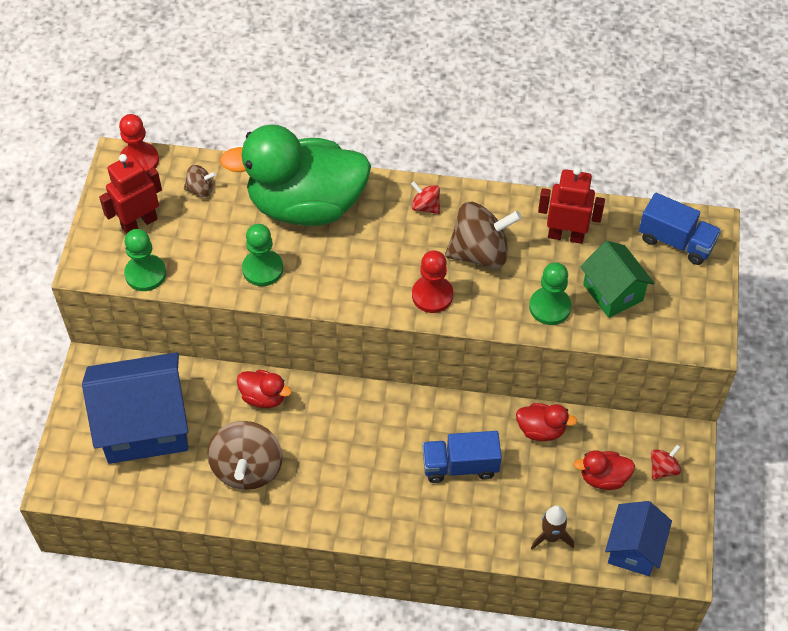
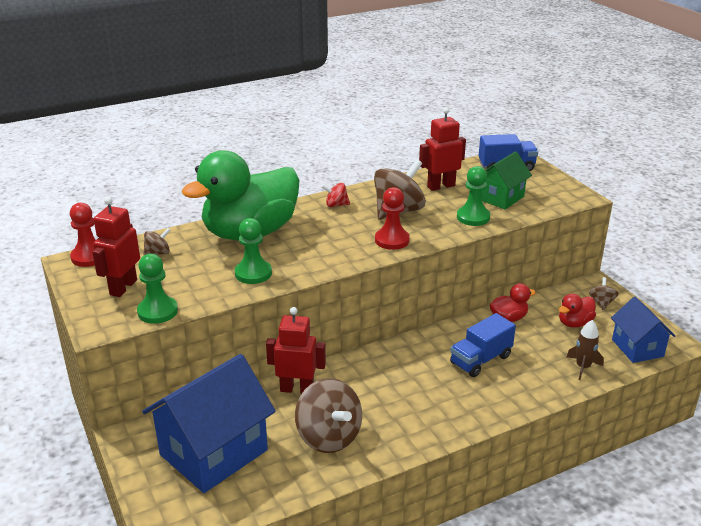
camera: 35 degrees left, 25 degrees down
red duck [237,370,292,408] -> red robot [266,307,326,394]
green house [580,241,654,318] -> green house turned 75 degrees counterclockwise [482,151,532,209]
red spinning top [651,445,681,480] -> brown spinning top [589,277,619,310]

